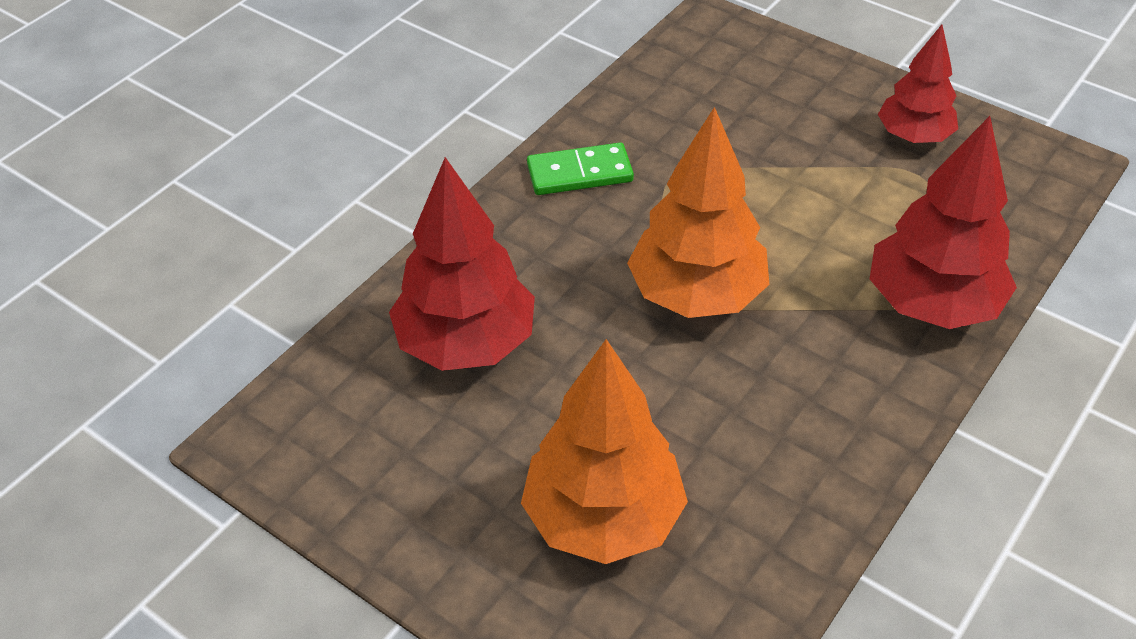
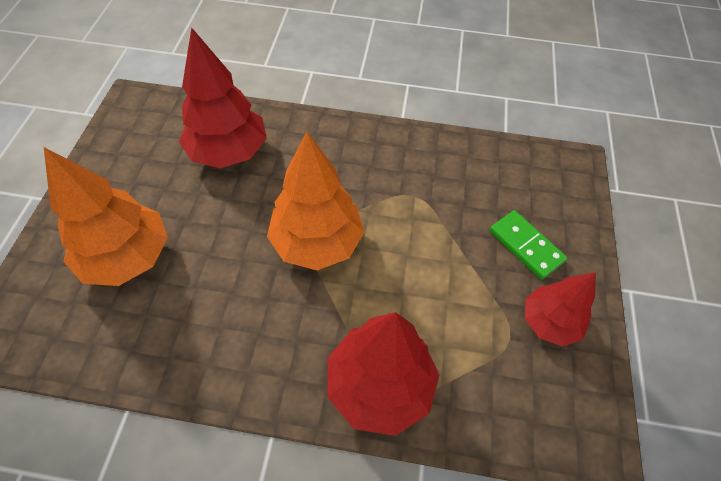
camera: 60 degrees right, 10 degrees up
green domino [527,142,634,195] -> green domino moved to [490,210,567,280]

